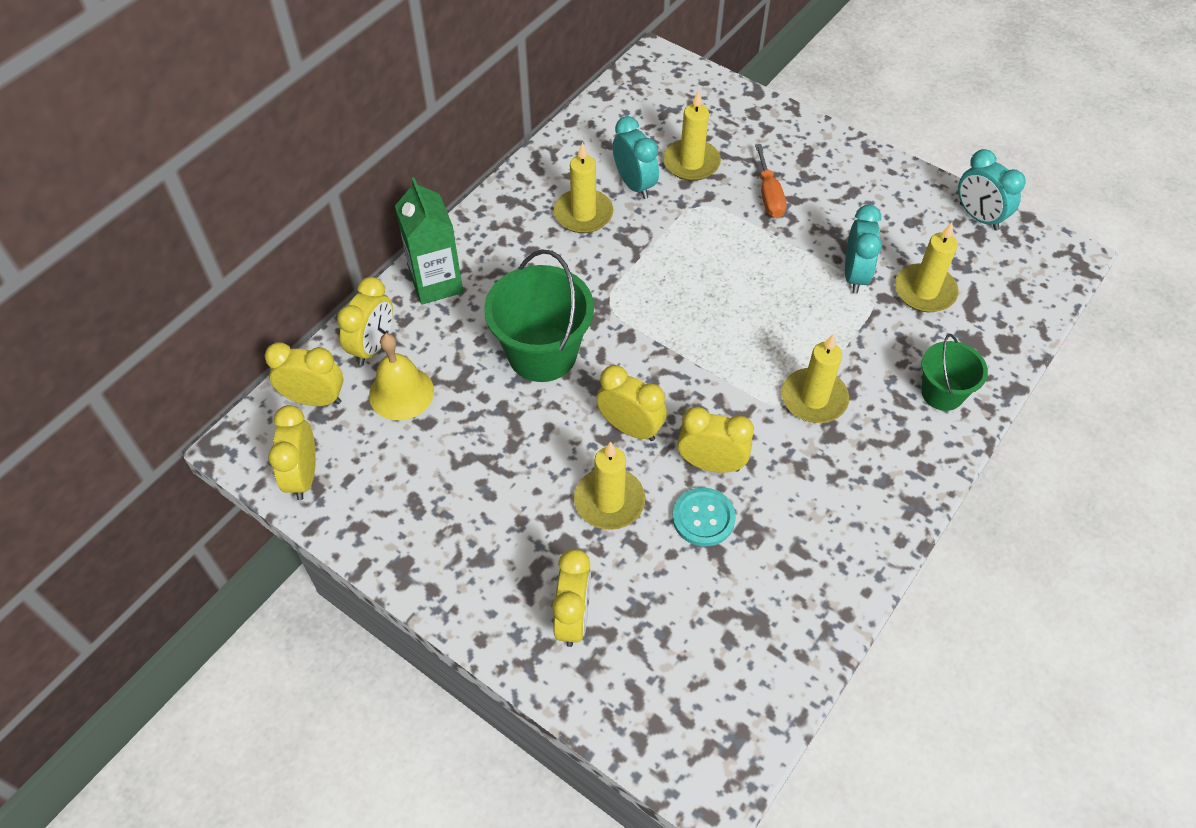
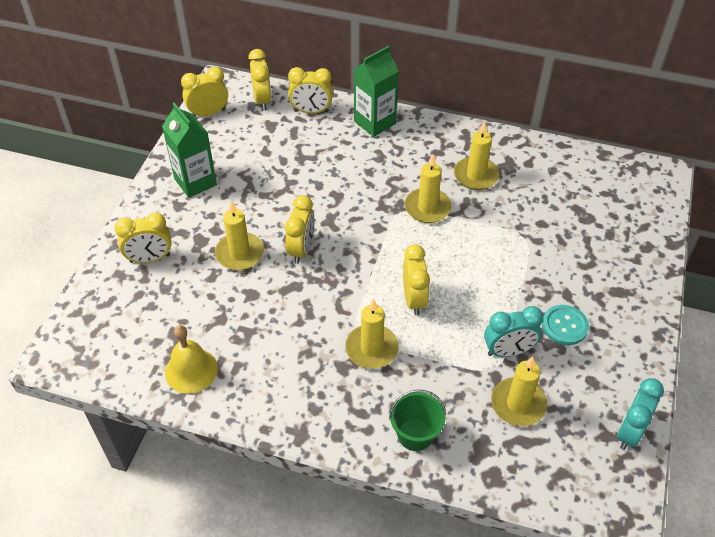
camera: 70 degrees right, 5 degrees down
yellow bell [369,333,434,420] -> yellow bell moved to [165,325,218,394]
green bucket [484,249,594,382] -> none
turquoise clock [613,116,659,199] -> none
yellow candle [663,90,721,181] -> yellow candle moved to [405,155,451,223]
turquoise button [672,487,736,547] -> turquoise button moved to [542,305,589,345]
yellow clock [678,407,754,473] -> yellow clock moved to [403,244,430,315]
orange screwdriver [755,144,786,218] -> none
none -> green carton [162,102,217,198]

